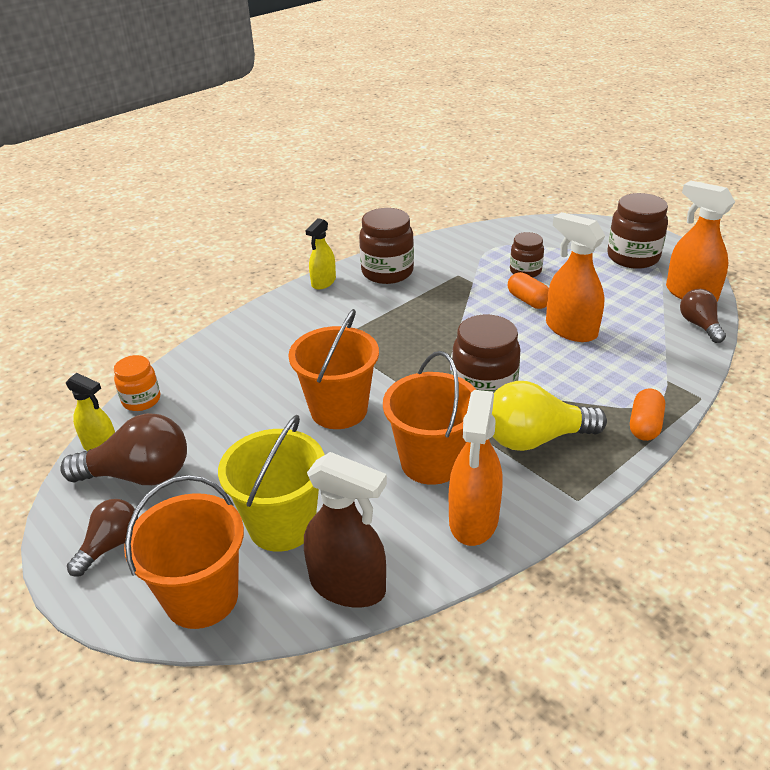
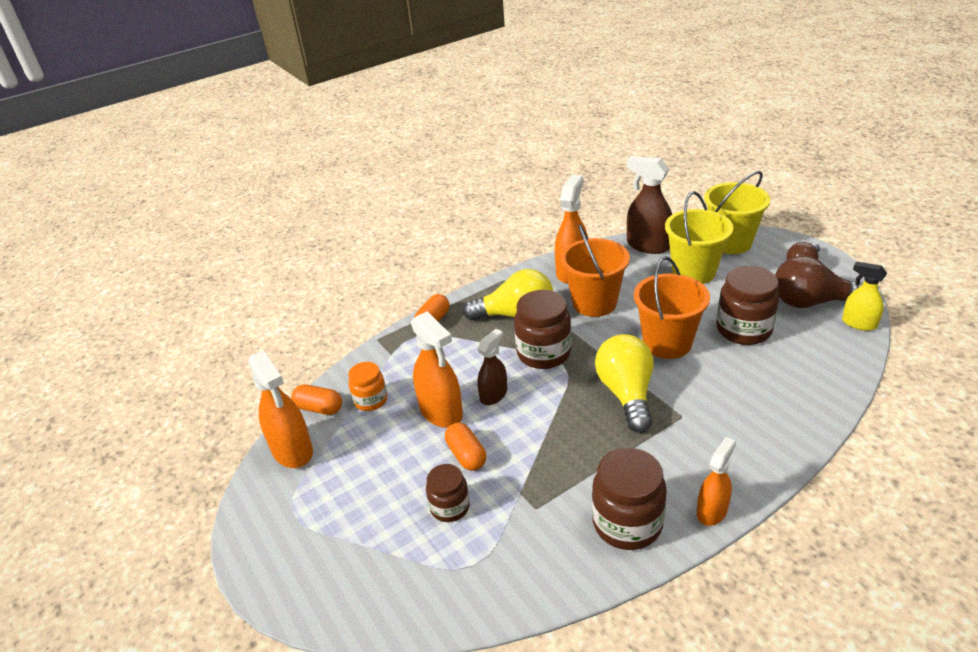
camera: 170 degrees left, 0 degrees up
orange jar [114,355,160,411] -> orange jar moved to [348,362,387,411]
orange bucket [124,475,244,629] -> yellow bucket [704,171,770,254]
yellow spray bottle [305,218,336,289] -> orange spray bottle [697,437,736,526]
brown jar [607,193,668,269] -> brown jar moved to [716,266,779,345]
brown light bulb [680,289,726,343] -> orange capsule [291,385,342,415]
none -> brown spray bottle [477,329,507,405]
none -> yellow light bulb [595,334,654,433]

